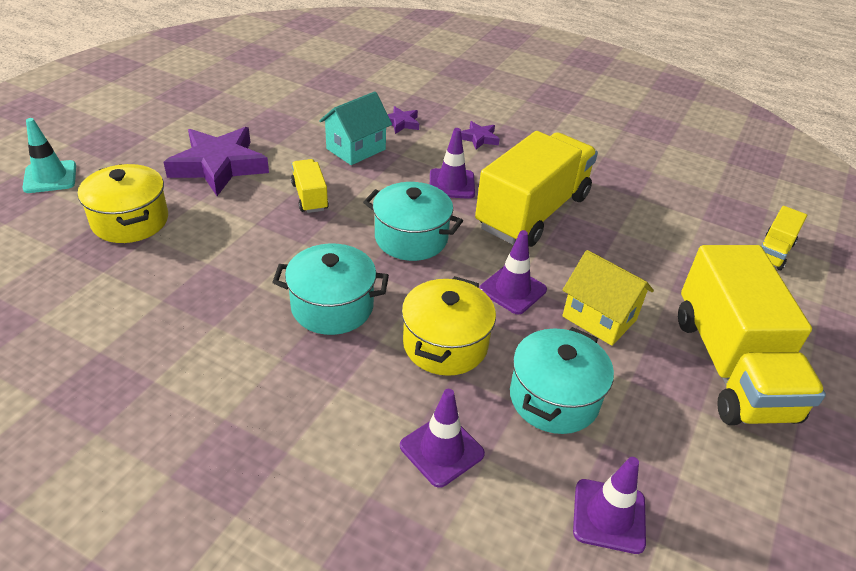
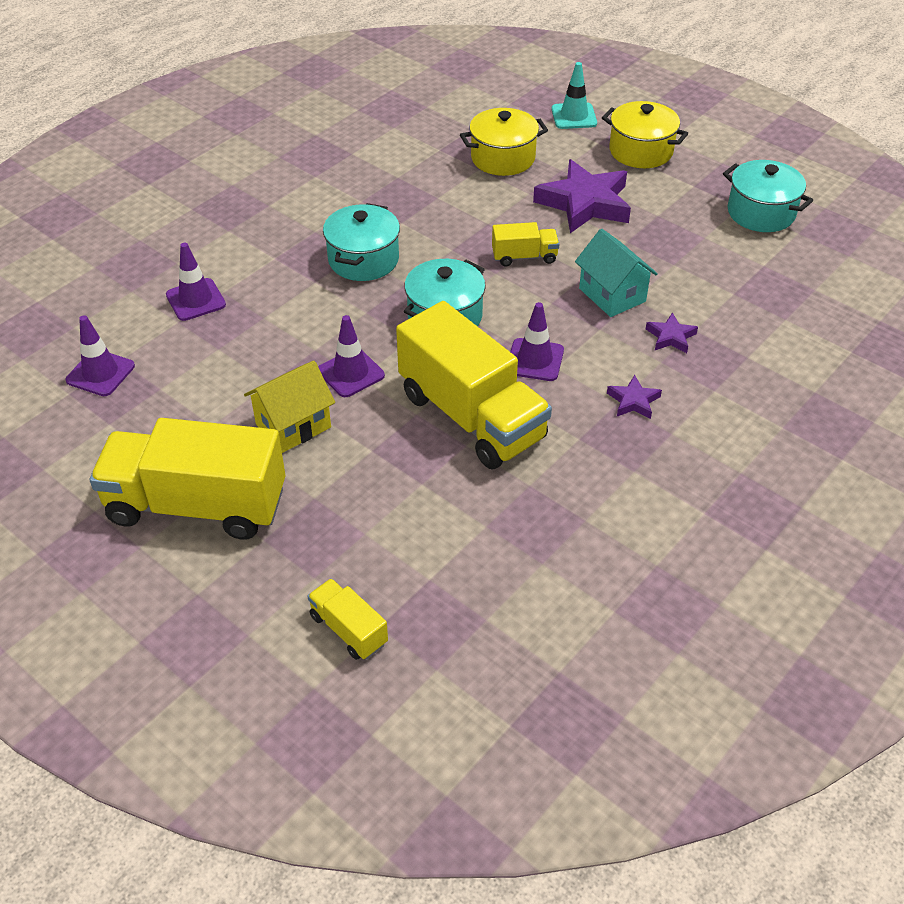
camera: 105 degrees right, 5 degrees up
yellow pot [402,276,496,376] -> yellow pot moved to [602,101,688,168]
turquoise pot [510,327,614,434] -> turquoise pot moved to [723,160,813,232]

